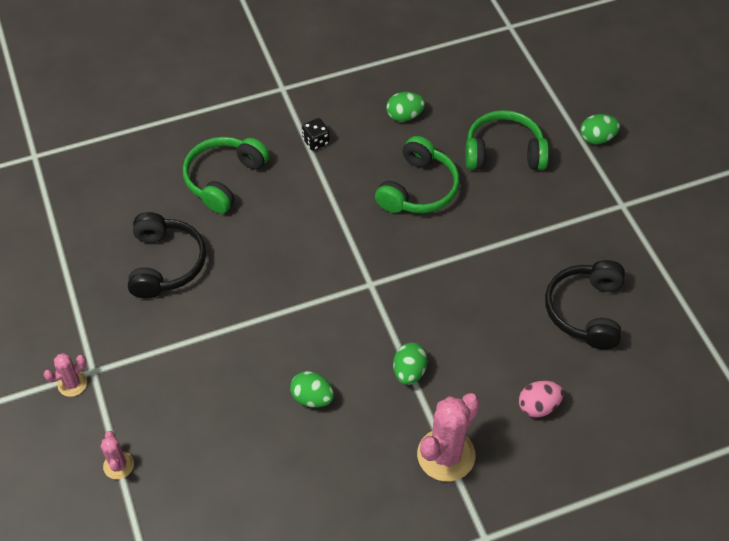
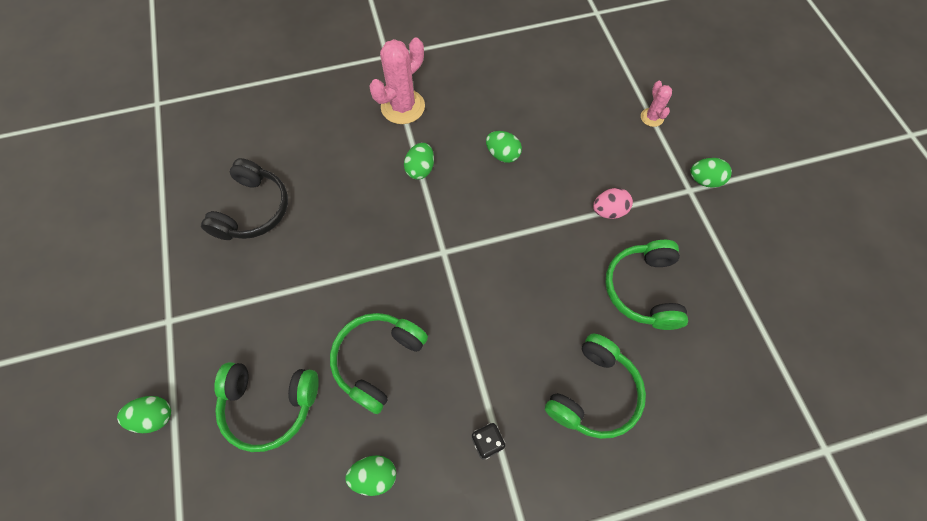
camera: 175 degrees left, 10 degrees up
pink cactus [44,353,87,397] -> green egg [690,158,732,188]
black headphones [128,212,206,299] -> green headphones [605,240,688,330]
pink egg [519,381,564,418] -> pink egg moved to [593,188,633,219]

